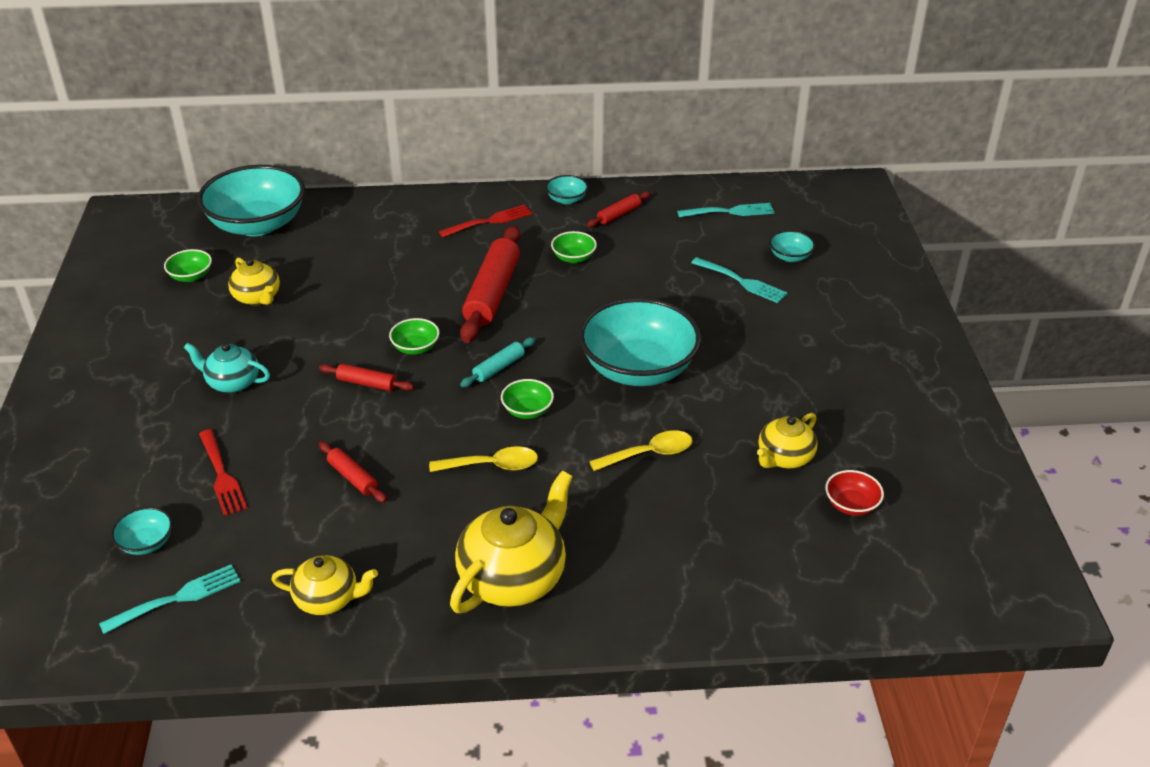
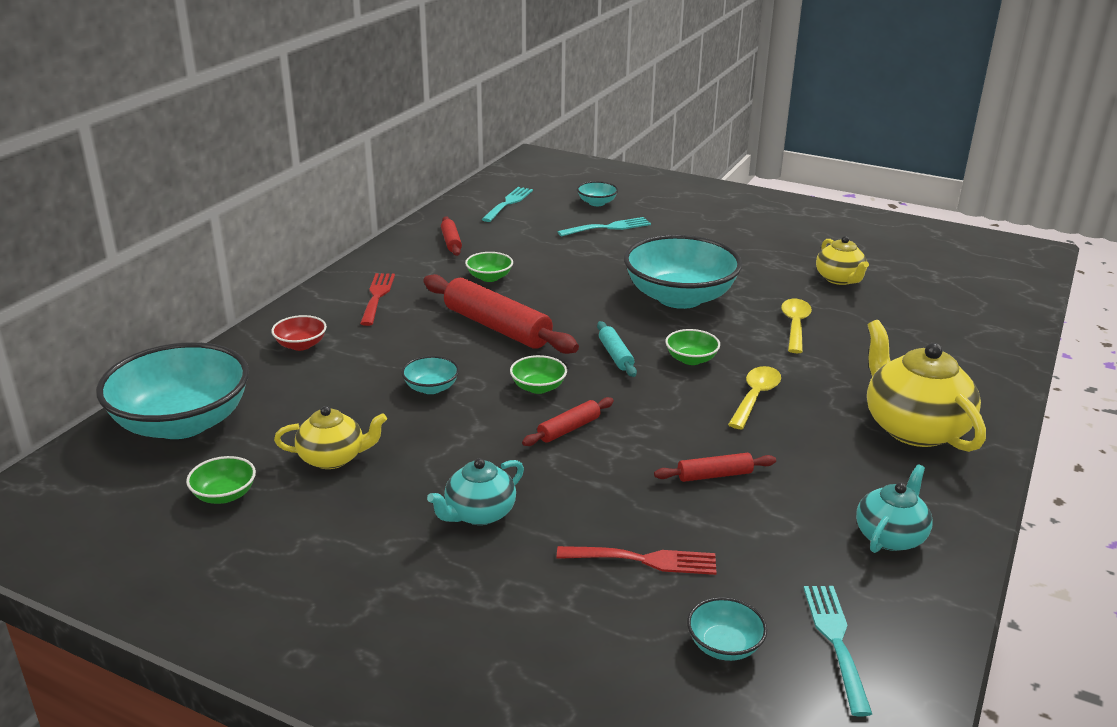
camera: 60 degrees left, 10 degrees down
yellow teapot [271,555,378,615] -> turquoise teapot [856,464,933,553]
turquoise bowl [545,175,588,204] -> turquoise bowl moved to [401,356,459,394]
red bowl [825,470,884,516] -> red bowl moved to [271,315,327,351]

